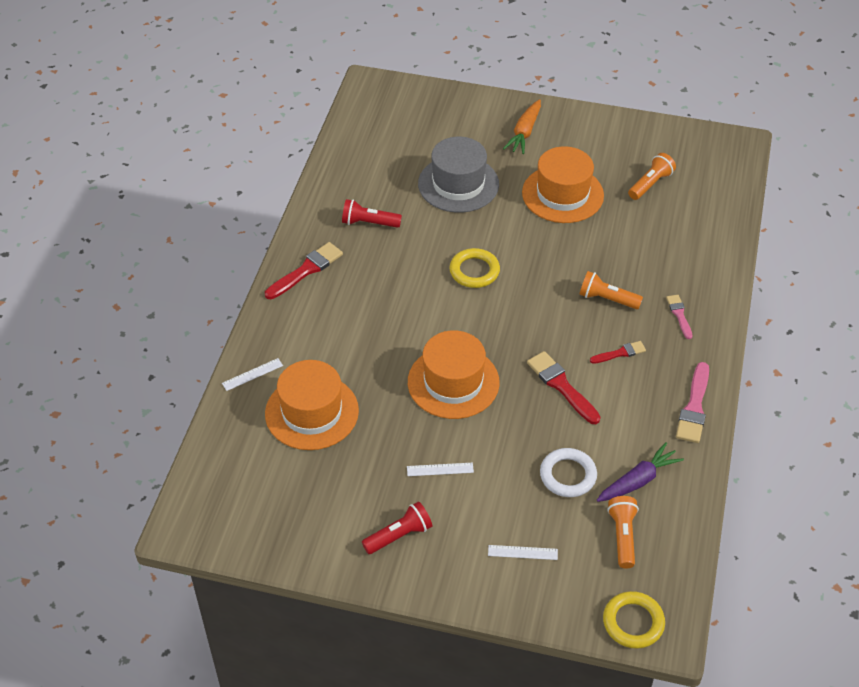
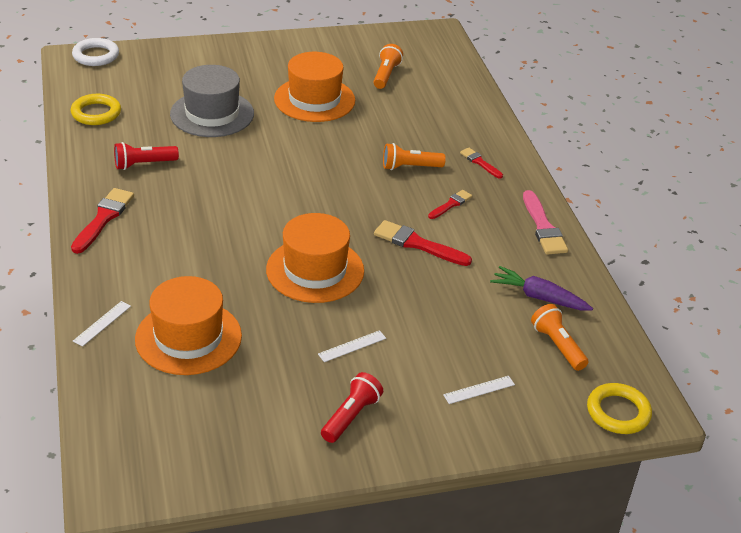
camera: 30 degrees left, 10 degrees down
yellow ring [450,248,500,288] -> yellow ring moved to [71,94,121,125]
orange carrot [503,99,541,154] -> none
white ring [540,448,597,497] -> white ring moved to [72,38,119,66]
purple carrot [596,442,684,502] -> purple carrot turned 90 degrees counterclockwise [490,266,593,311]
pink brush [666,295,693,339] -> red brush [460,148,503,178]

